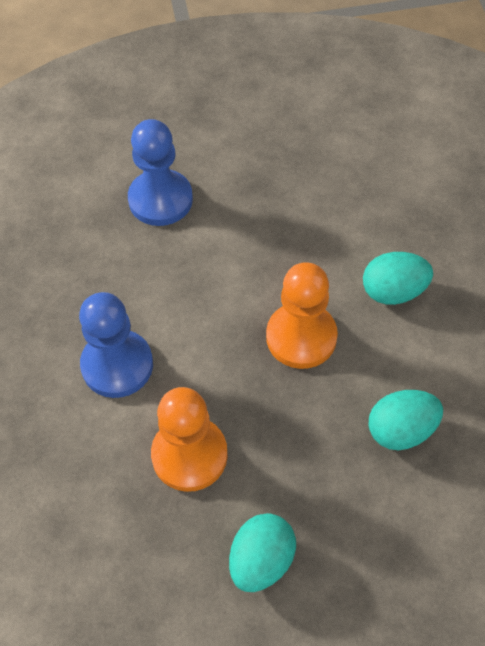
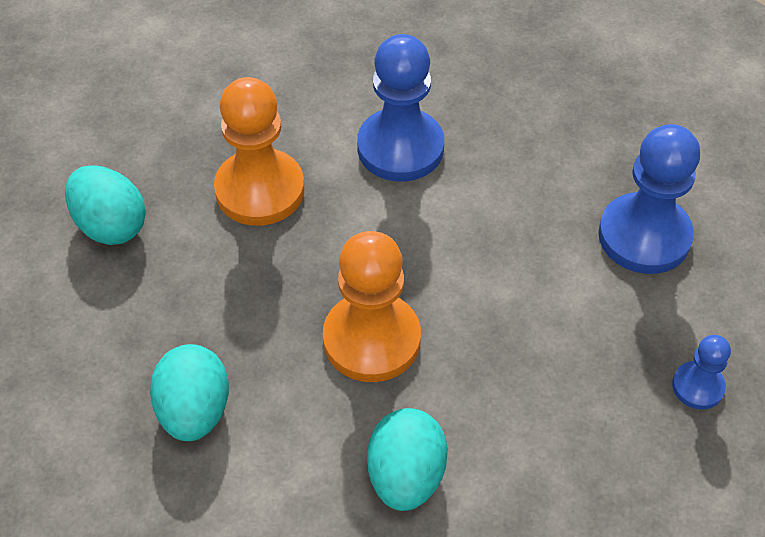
camera: 105 degrees right, 5 degrees down
none -> blue pawn [672,335,731,410]

